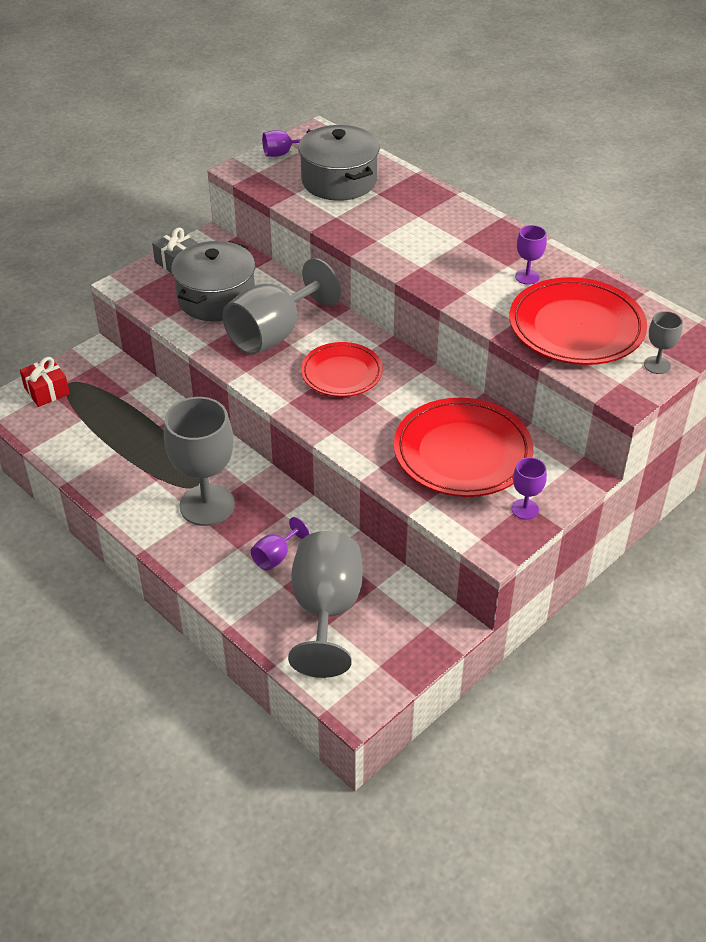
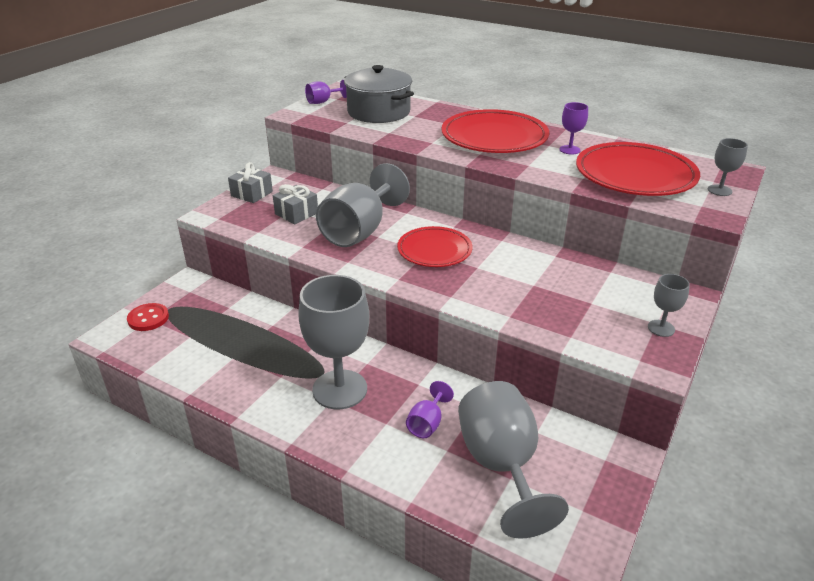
camera: 15 degrees left, 10 degrees down
red gift [20,357,70,407] -> red button [127,303,169,331]
grey pot [171,241,255,321] -> grey gift [273,184,318,224]
red plate [394,398,533,497] -> red plate moved to [442,109,549,153]
purple goblet [511,457,547,520] -> grey goblet [648,274,690,337]

